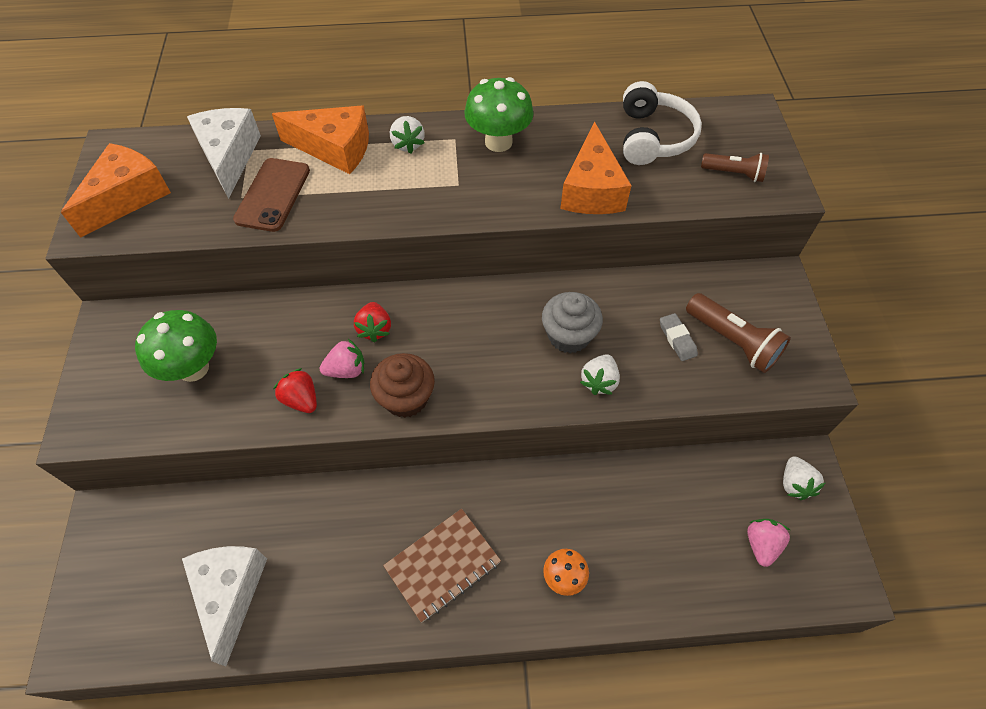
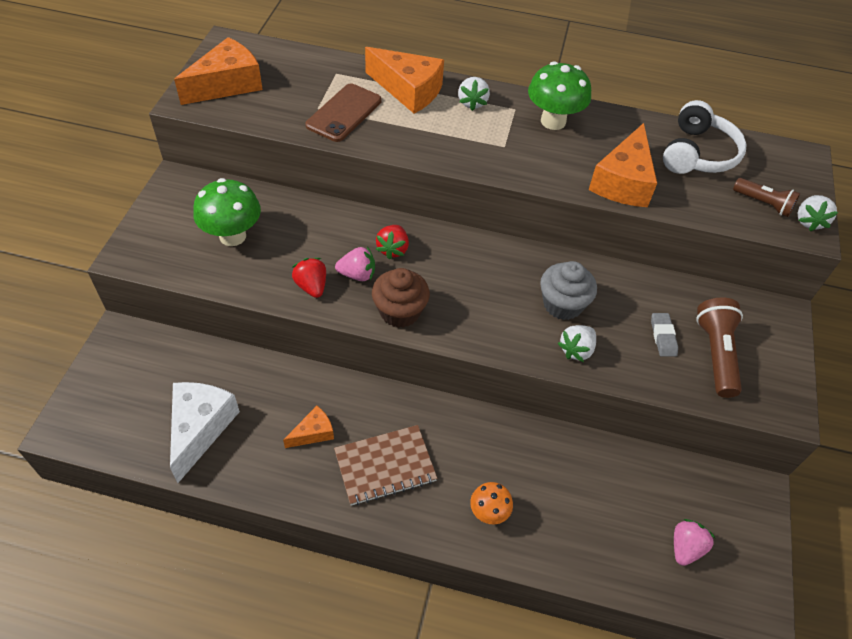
camera: 15 degrees right, 5 degrees down
white cheese [187,108,261,199] -> none
brown flashlight [686,293,791,373] -> brown flashlight turned 150 degrees counterclockwise [696,298,743,398]
white strawberry [783,457,825,500] -> white strawberry moved to [798,195,838,231]
none -> orange cheese [283,406,334,448]

